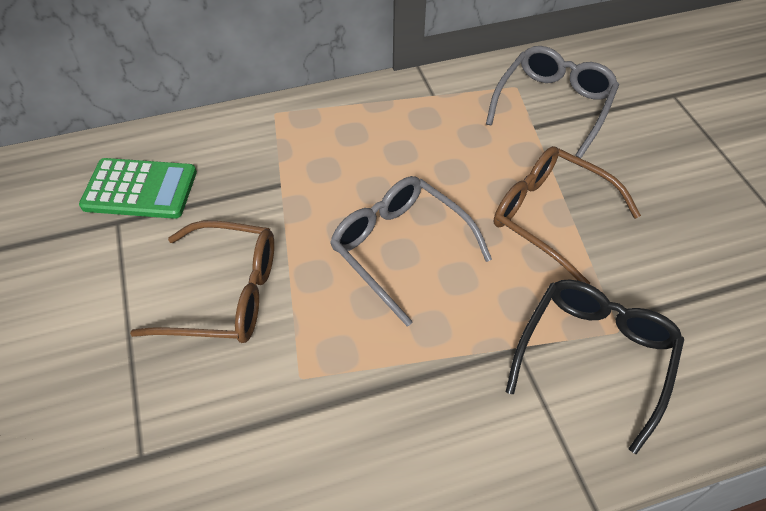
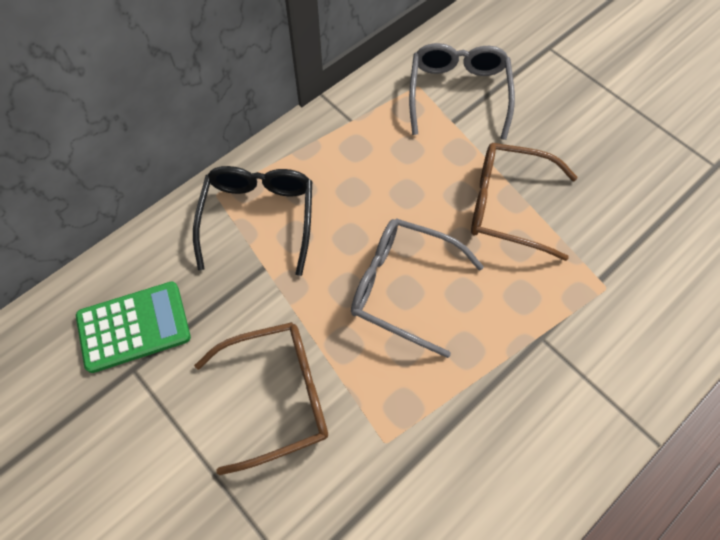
camera: 25 degrees left, 10 degrees up
black glasses [506,280,684,454] -> black glasses moved to [193,166,312,276]

